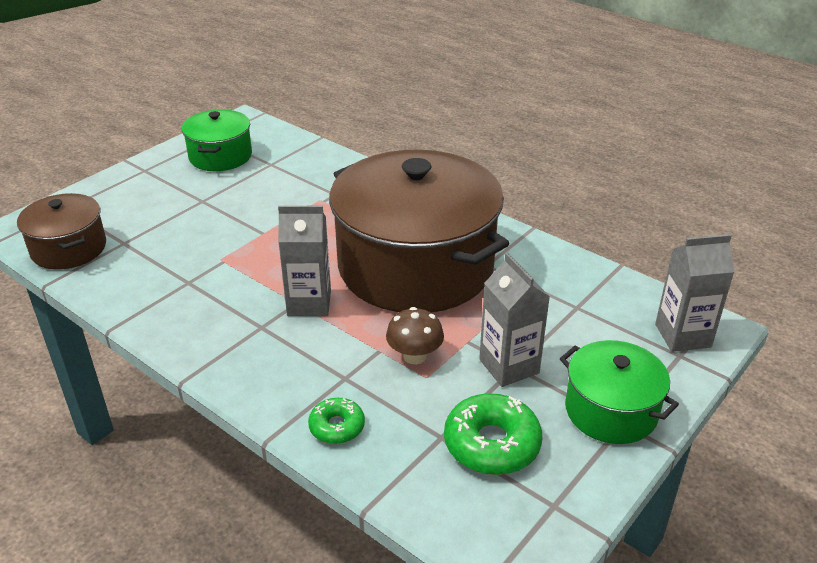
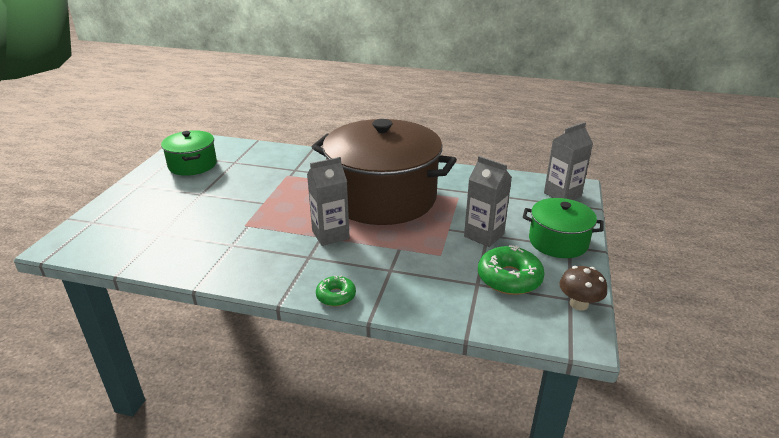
camera: 25 degrees left, 5 degrees down
brown pot [17,193,106,270] -> none
green donut [308,398,365,444] -> green donut moved to [316,276,356,306]
brown mushroom [386,307,444,364] -> brown mushroom moved to [559,266,607,310]

